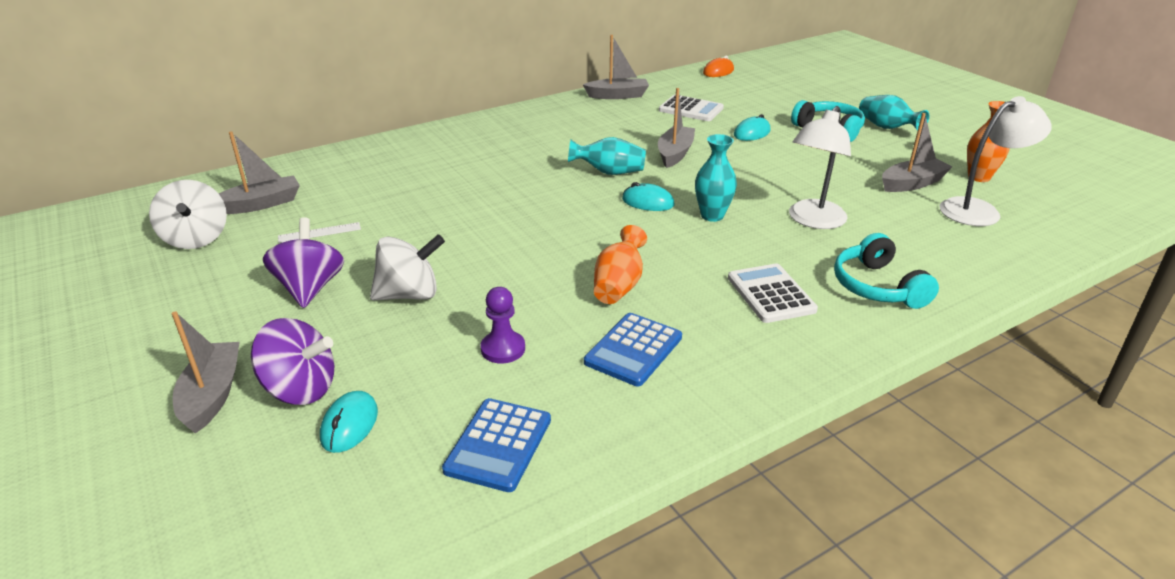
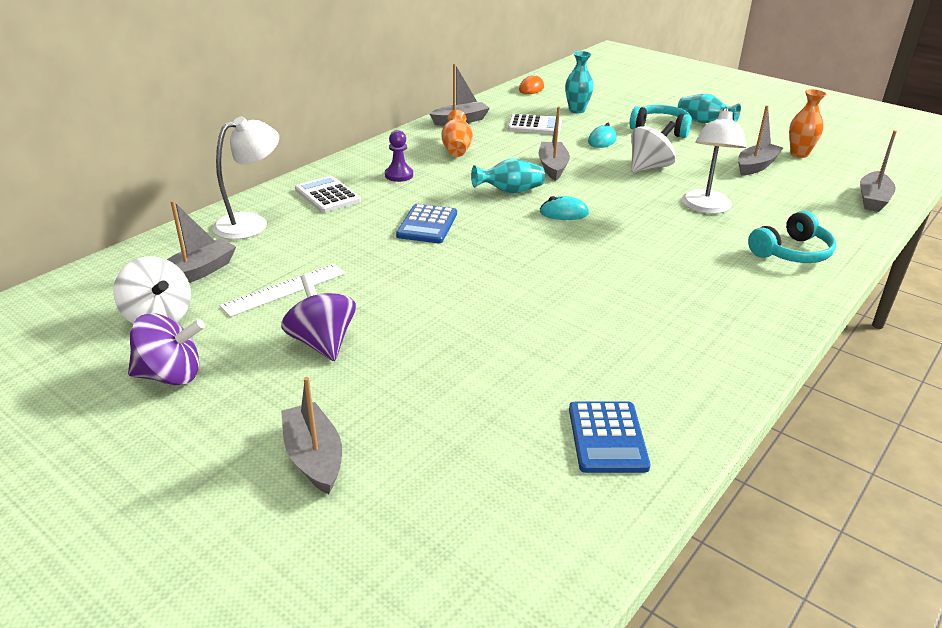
camera: 20 degrees left, 0 degrees up
purple spinning top [251,318,334,405] -> purple spinning top moved to [128,313,205,385]
white ruler [278,222,361,243] -> white ruler [219,264,346,317], size x1.60
turquoise mouse [320,391,378,453] -> none
white spinning top [370,234,445,301] -> white spinning top moved to [631,121,676,172]
purple pawn [480,287,525,363] -> purple pawn moved to [385,130,413,182]
blue calculator [584,313,682,386] -> blue calculator moved to [396,204,457,243]
orange vase [594,225,647,304] -> orange vase moved to [441,110,473,157]
turquoise vase [695,134,737,222] -> turquoise vase moved to [565,51,594,113]
white calculator [728,264,818,323] -> white calculator moved to [295,176,361,213]
turquoise headphones [834,233,939,309] -> turquoise headphones turned 90 degrees counterclockwise [748,211,836,263]
white lamp [940,96,1052,226] -> white lamp moved to [213,116,279,240]
none -> grey boat [860,130,897,212]

